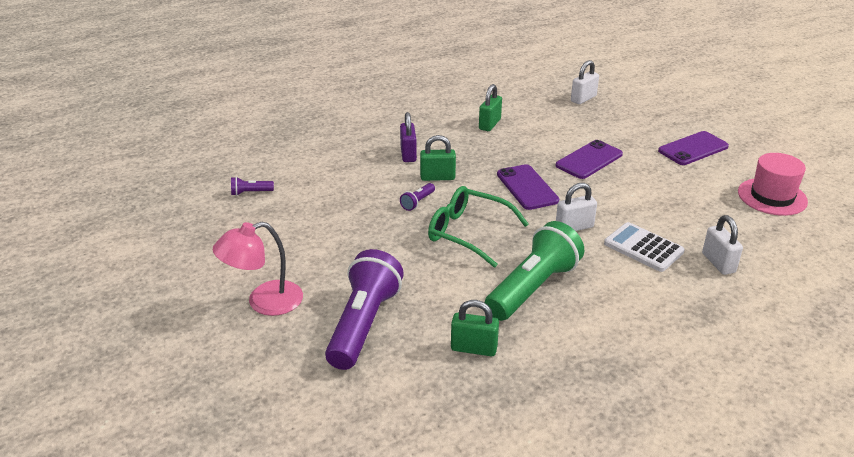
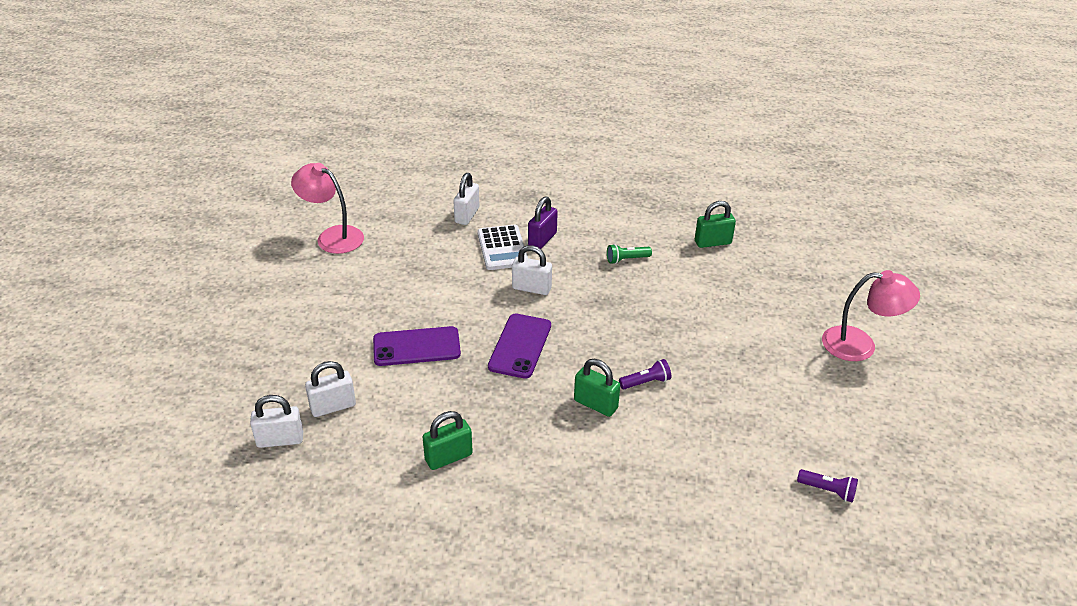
camera: 145 degrees left, 5 degrees up
purple flashlight [325,249,404,370] -> none
purple padlock [400,112,417,162] -> purple padlock moved to [528,196,558,249]
green glasses [428,186,529,268] -> none
green padlock [451,300,499,356] -> green padlock turned 60 degrees counterclockwise [695,201,736,248]
green flashlight [485,221,584,321] -> green flashlight [607,244,652,264], size x0.41
purple phone [658,131,729,165] -> none
pink hat [738,153,808,216] -> pink lamp [291,163,364,254]
none -> white padlock [305,361,356,417]

